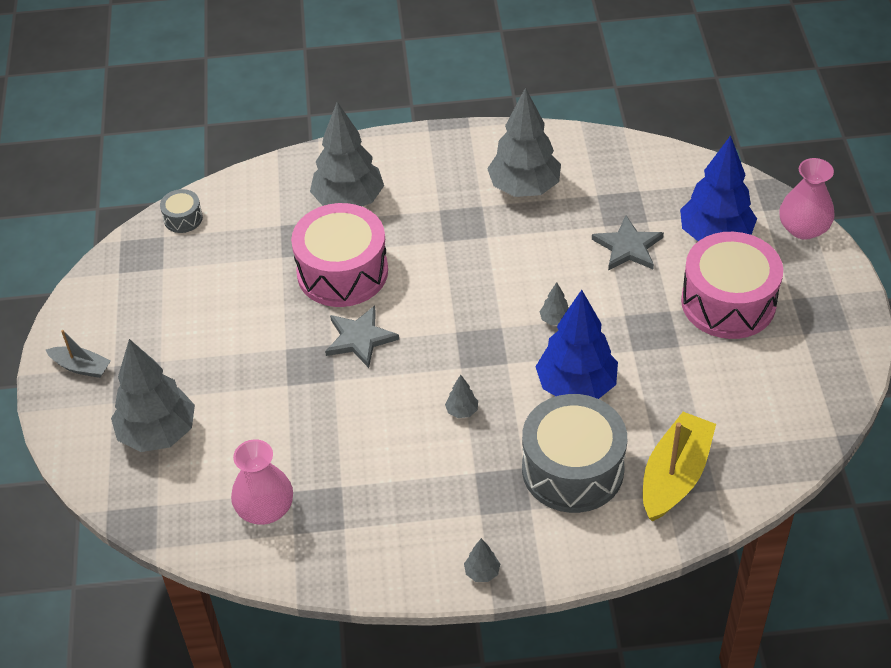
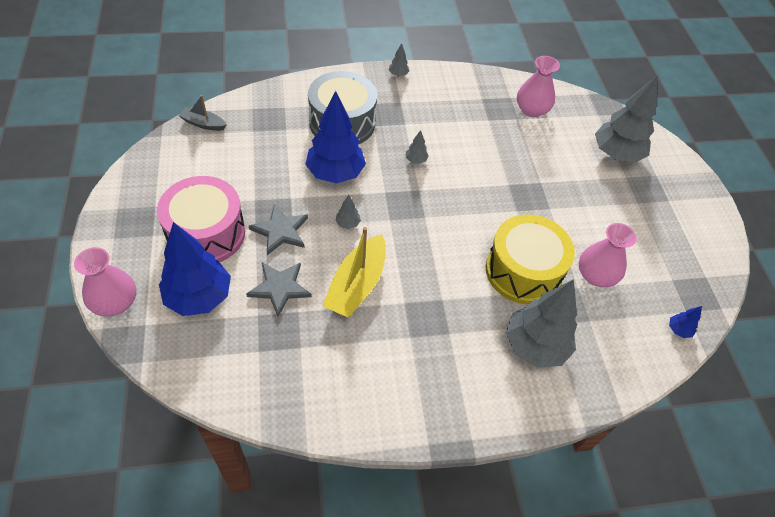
camera: 170 degrees right, 5 degrees up
grey boat [46,330,111,378] -> grey boat moved to [179,95,227,131]
grey drum [160,189,203,233] -> blue tree [669,306,702,338]
pink drum [291,203,388,307] -> yellow drum [486,214,575,304]
grey star [325,306,399,368] -> grey star moved to [249,204,308,255]
grey tree [487,87,561,197] -> none
yellow boat [643,412,716,522] -> yellow boat moved to [322,227,386,318]
none -> pink vase [579,223,637,287]

